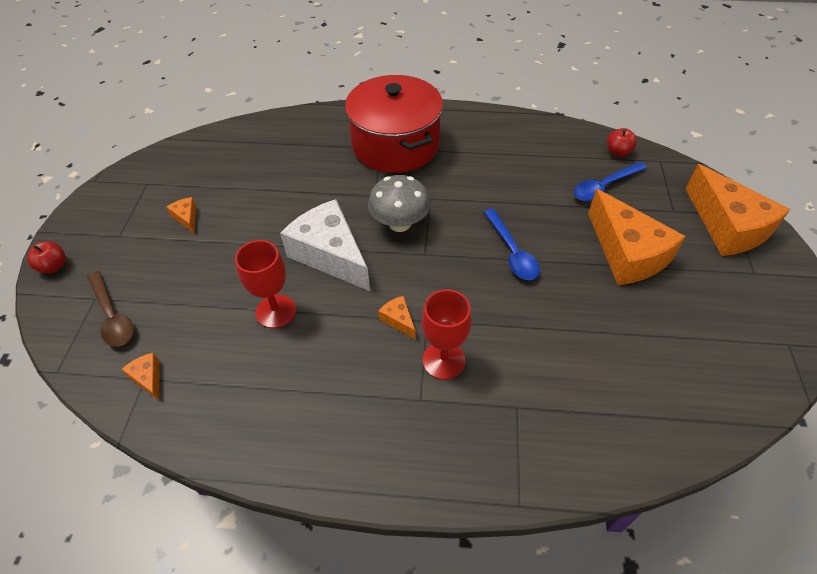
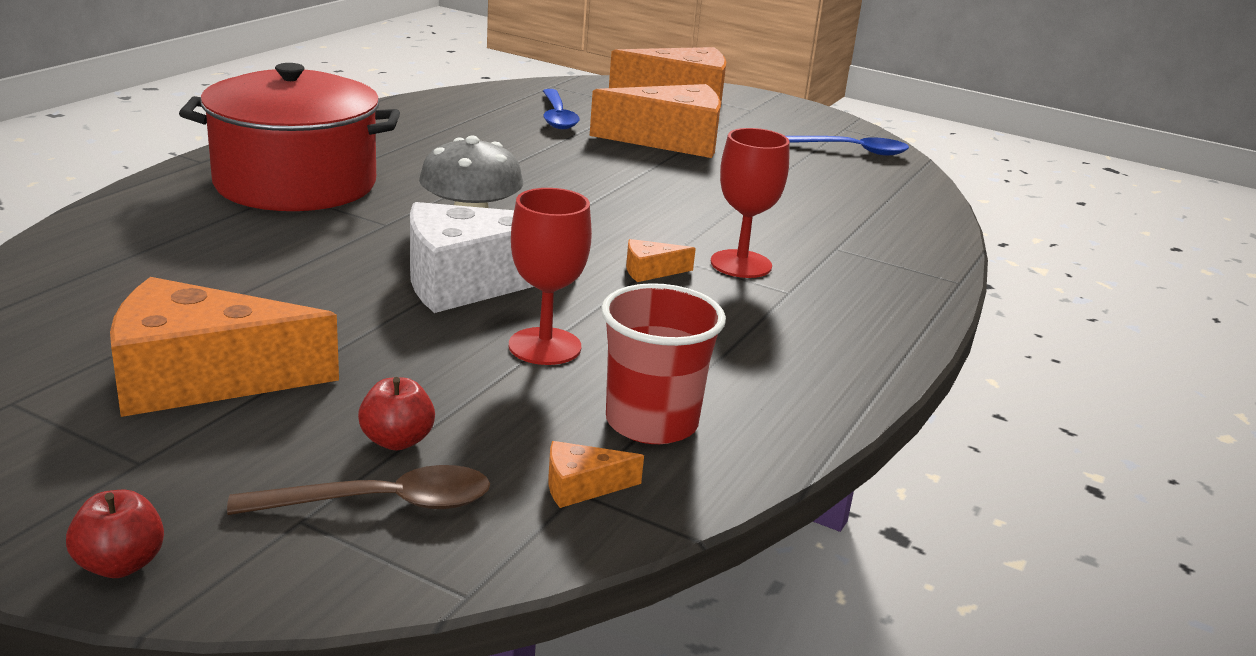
camera: 70 degrees left, 25 degrees down
orange cheese [166,197,196,233] -> orange cheese [110,277,339,417], size x2.42
blue spoon [484,209,540,280] -> blue spoon moved to [786,136,909,155]
red apple [607,128,637,157] -> red apple moved to [358,377,435,450]
none -> red cup [601,283,726,444]

